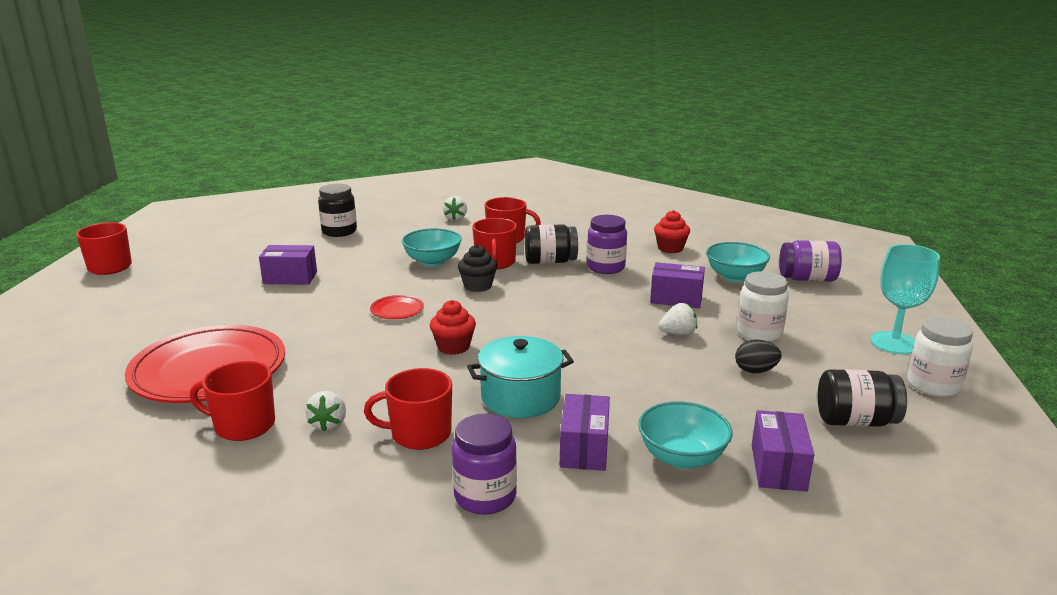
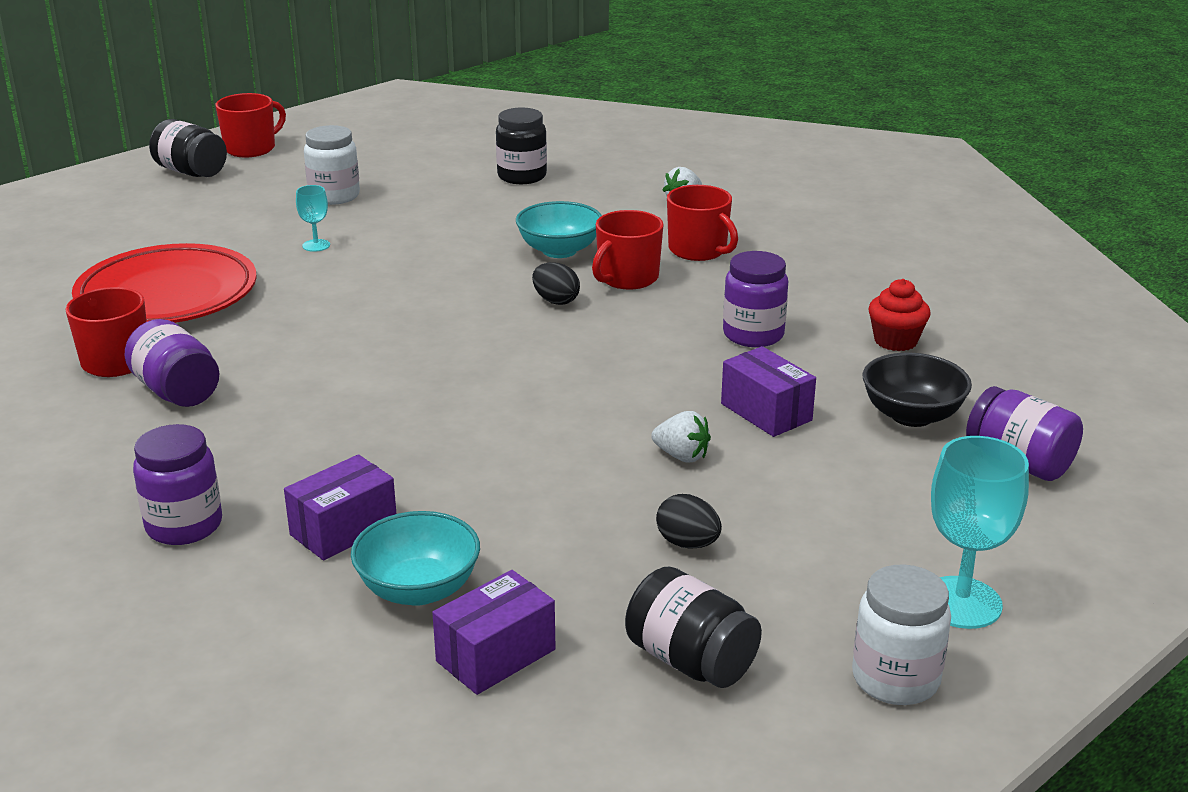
camera: 40 degrees right, 5 degrees up
purple box [259,245,317,285] -> none
white strawberry [305,391,346,432] -> purple jar [125,319,220,407]
red mug [364,368,452,450] -> none
red plate [370,295,424,319] -> none
red cupcake [430,300,476,355] -> none
black cupcake [458,244,497,292] -> black egg [532,262,580,305]
turquoise pot [467,336,574,418] -> none
black jar [525,224,578,264] -> black jar moved to [149,119,227,177]
turquoise bowl [706,242,770,282] -> black bowl [863,352,972,427]
white jar [737,271,789,342] -> white jar moved to [304,125,360,205]
none -> turquoise goblet [296,185,330,252]

